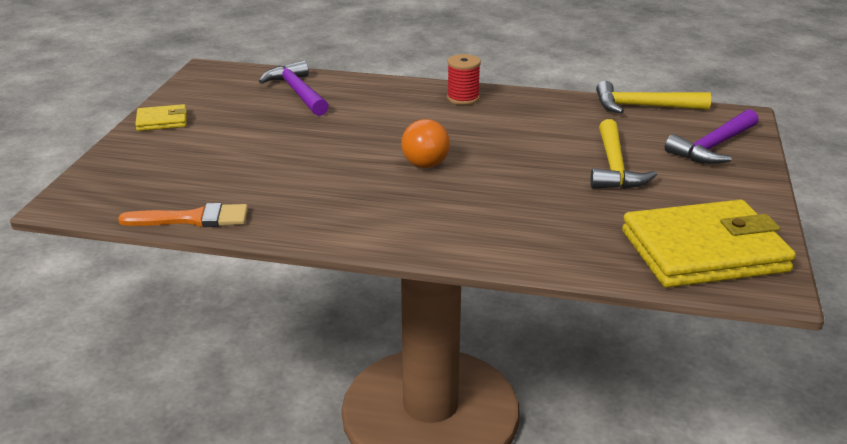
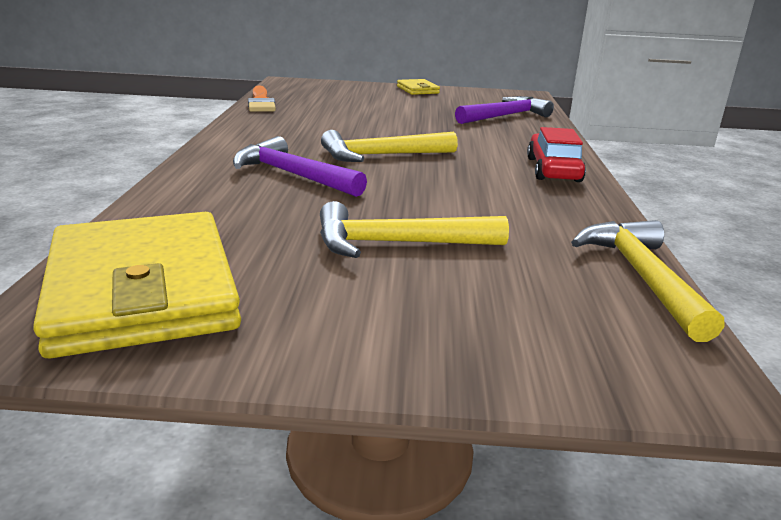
camera: 80 degrees right, 5 degrees down
orange light bulb [401,119,450,168] -> yellow hammer [321,130,458,162]
red spool [447,54,481,105] -> red car [527,127,586,182]
purple hammer [665,109,759,164] -> purple hammer moved to [233,136,367,197]

